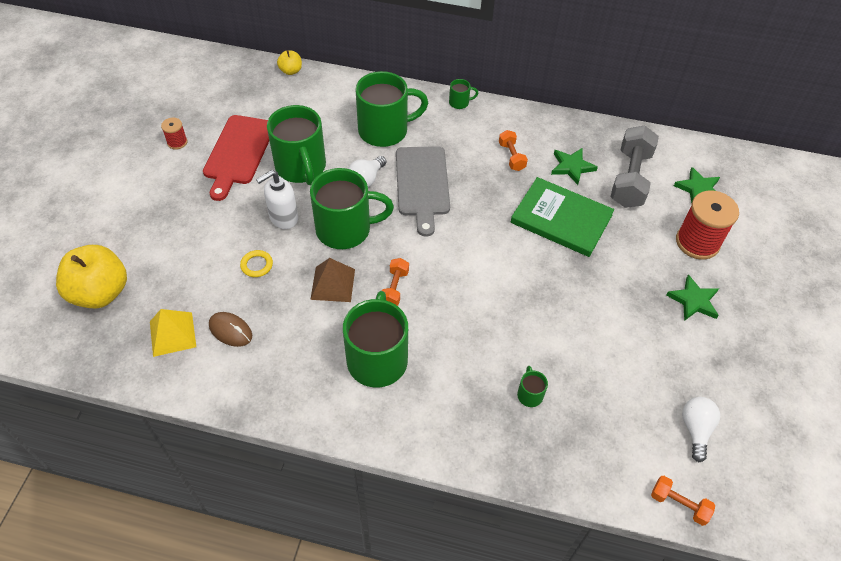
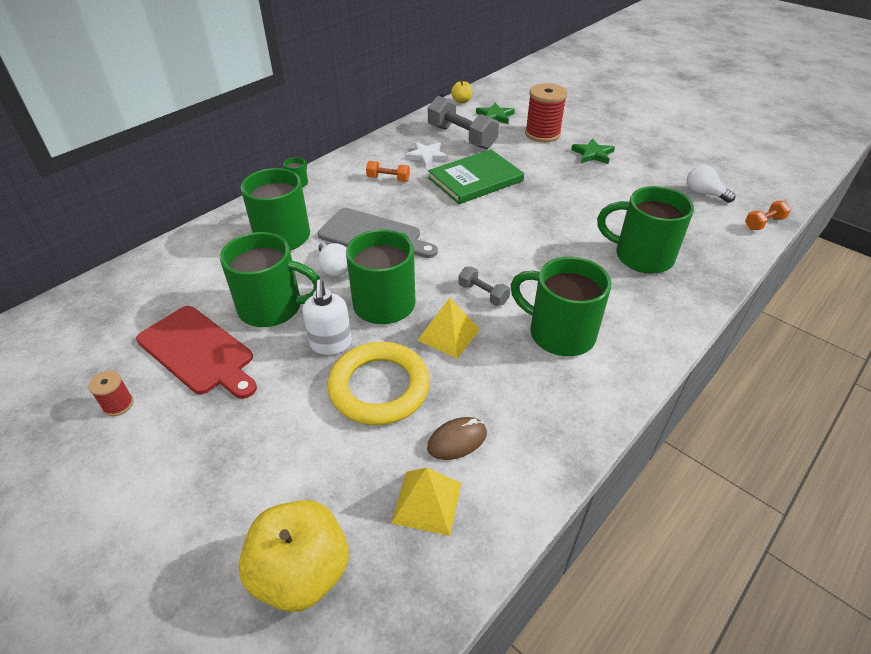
camera: 60 degrees left, 10 degrees down
yellow ring [240,250,273,277] -> yellow ring [328,342,430,425], size x2.48
yellow apple [277,50,302,75] -> yellow apple moved to [451,80,473,103]
brown pyramid [310,258,355,302] -> yellow pyramid [417,298,480,358]
orange dumbbell [382,258,409,306] -> grey dumbbell [458,267,510,306]
green mug [517,366,548,407] -> green mug [597,186,694,274], size x2.38
green star [551,148,598,185] -> white star [405,142,448,168]

